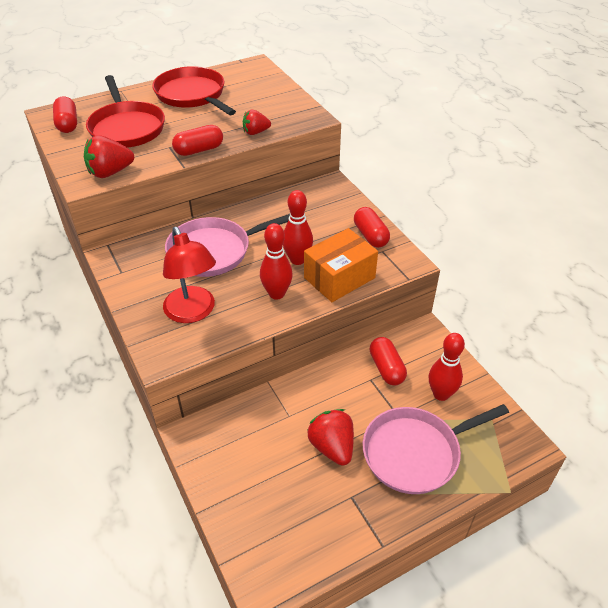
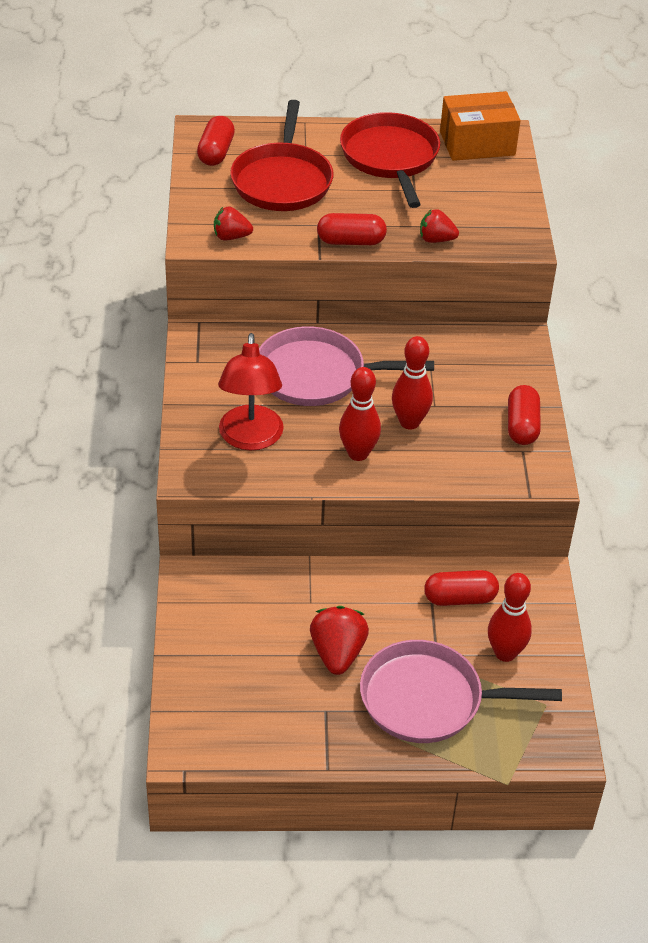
camera: 25 degrees right, 0 degrees up
red strawberry [84,135,134,178] -> red strawberry [214,206,253,240], size x0.65
orange box [304,228,378,302] -> orange box moved to [440,91,521,161]
red capsule [370,337,407,385] -> red capsule turned 75 degrees clockwise [424,570,499,606]

